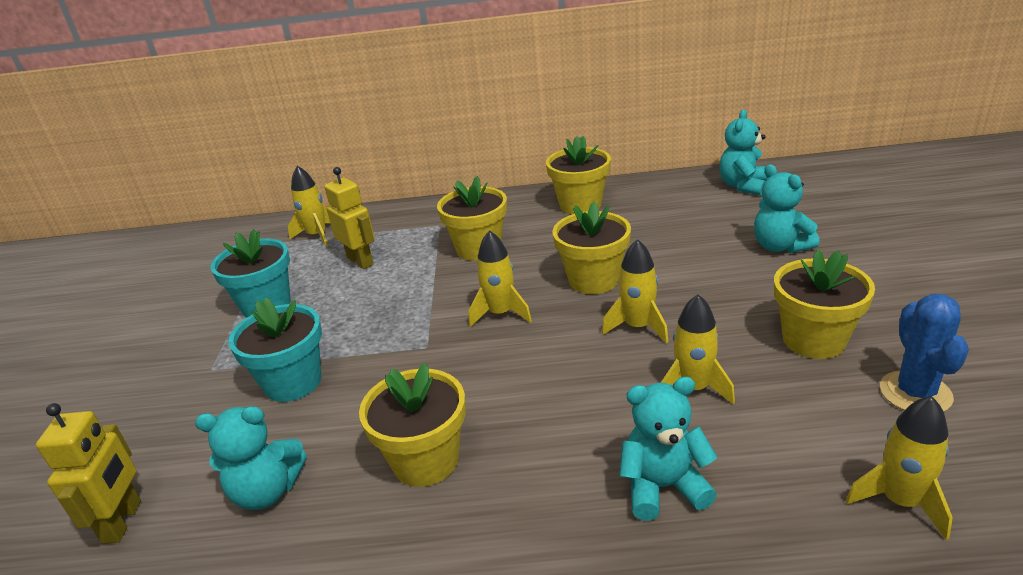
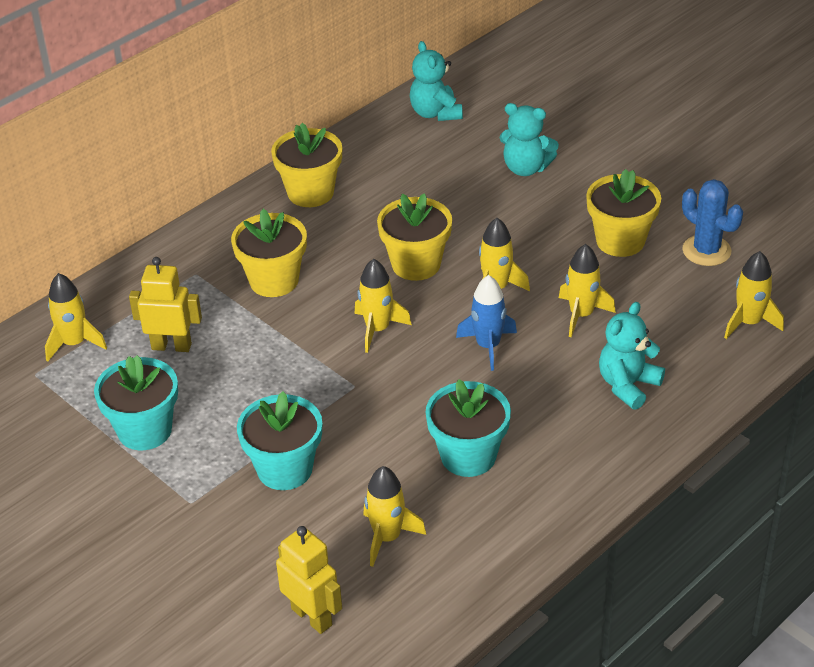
camera: 45 degrees left, 10 degrees up
turquoise teddy bear [195,406,307,510] -> yellow rocket [363,466,426,567]
yellow flower pot [359,363,466,487] -> turquoise flower pot [425,379,511,477]
none -> blue rocket [456,275,517,371]

